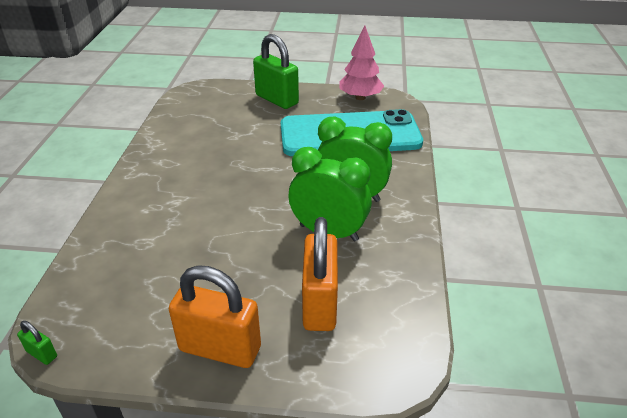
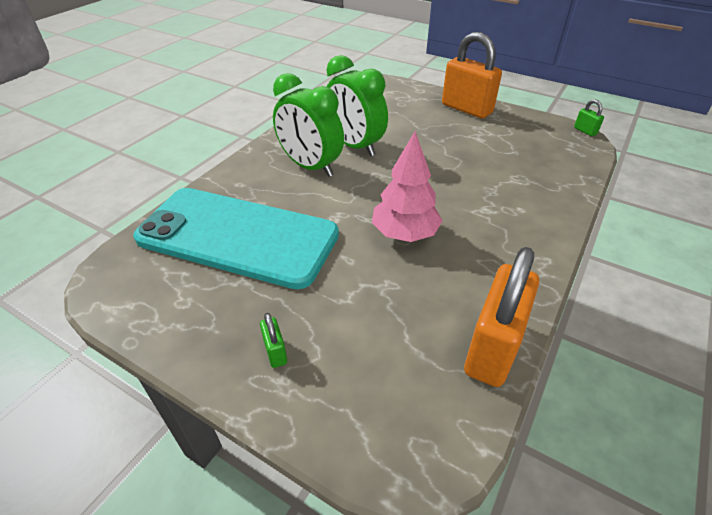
camera: 155 degrees left, 5 degrees up
green padlock [253,34,299,109] -> green padlock [260,313,287,368], size x0.42
orange padlock [302,217,338,331] -> orange padlock moved to [464,247,539,387]
pink tree [339,25,384,100] -> pink tree moved to [372,132,442,242]

